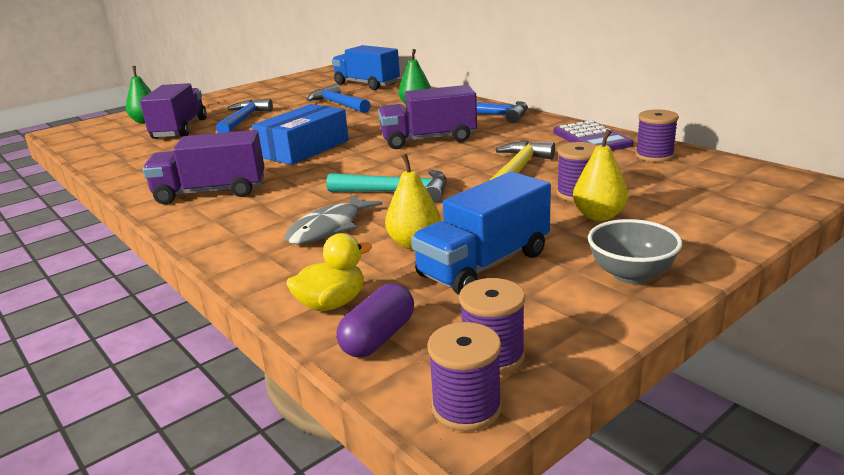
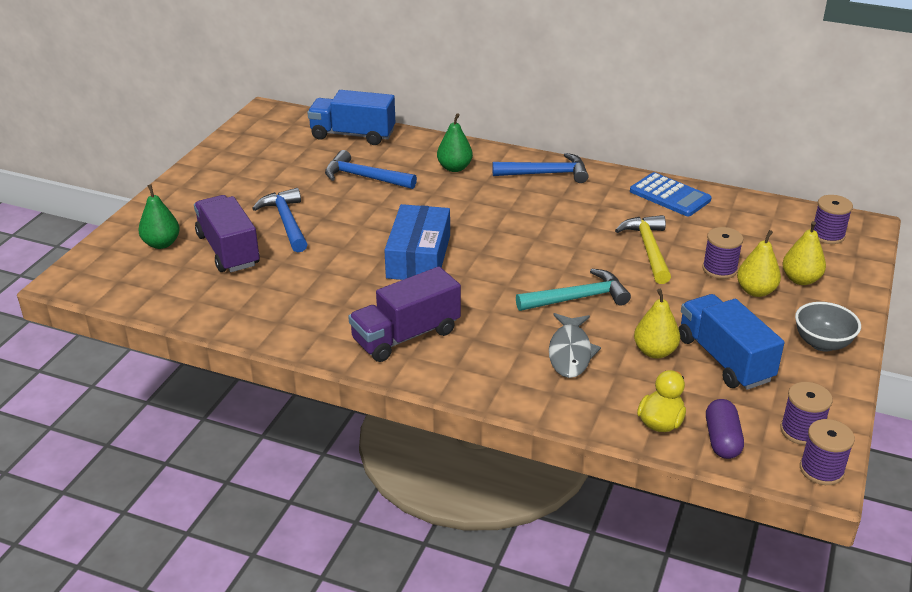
camera: 30 degrees left, 10 degrees up
purple truck [378,85,477,149] -> none
blue truck [411,172,551,295] -> blue truck turned 135 degrees clockwise [678,294,784,390]
purple calculator [554,120,634,151] -> blue calculator [630,172,712,216]
purple spool [635,109,679,162] -> purple spool moved to [814,195,853,244]
none -> yellow pear [782,221,826,285]

